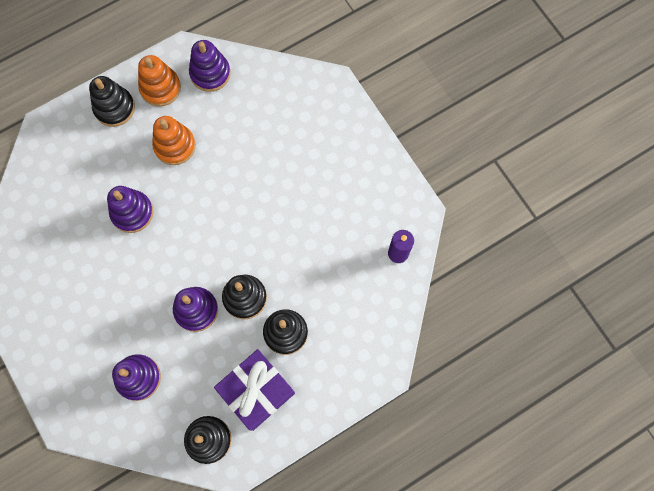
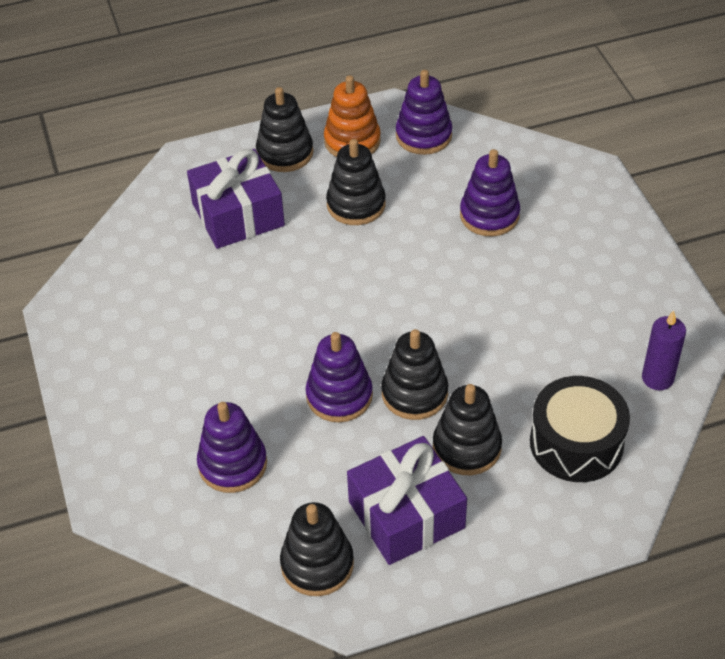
camera: 15 degrees right, 25 degrees down
purple stacking toy [107,186,154,233] -> purple stacking toy moved to [460,149,520,236]
orange stacking toy [152,116,196,165] -> black stacking toy [326,139,386,225]
none -> purple gift [187,149,285,249]
none -> black drum [530,376,630,482]

